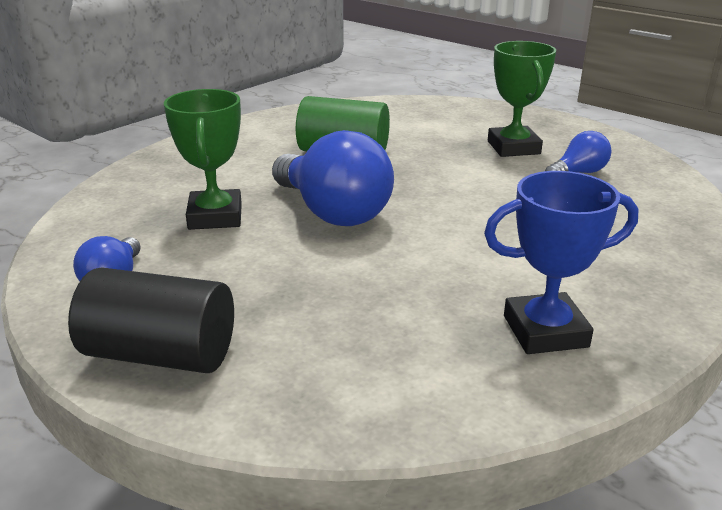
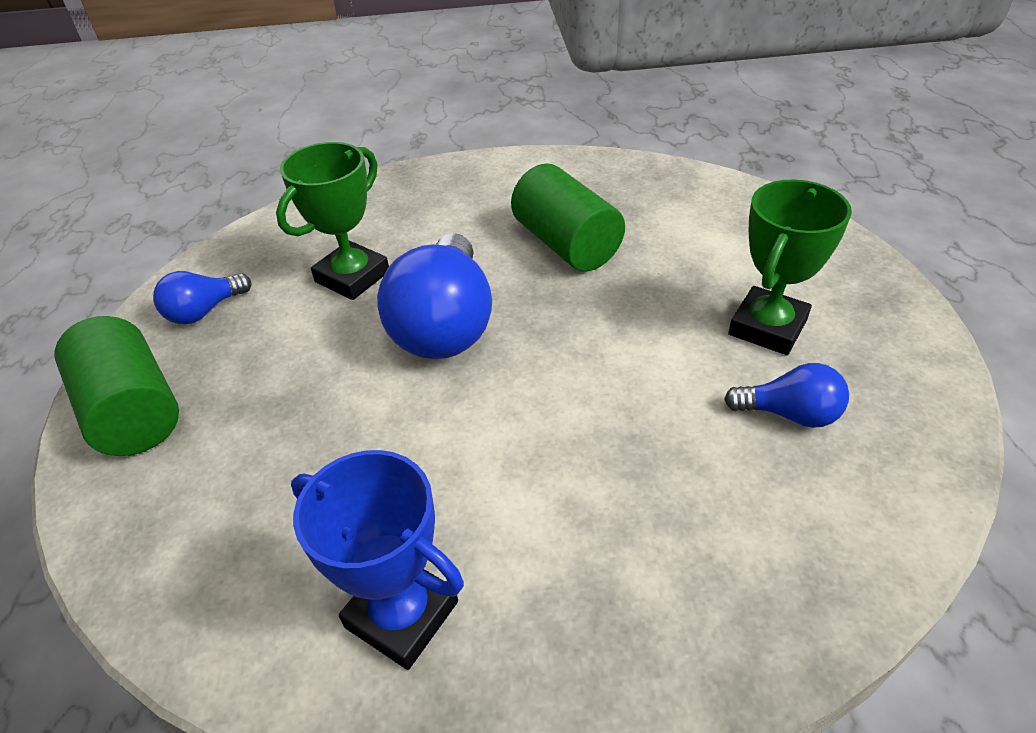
camera: 45 degrees right, 15 degrees up
black cylinder [68,267,234,373] -> green cylinder [55,316,179,456]

